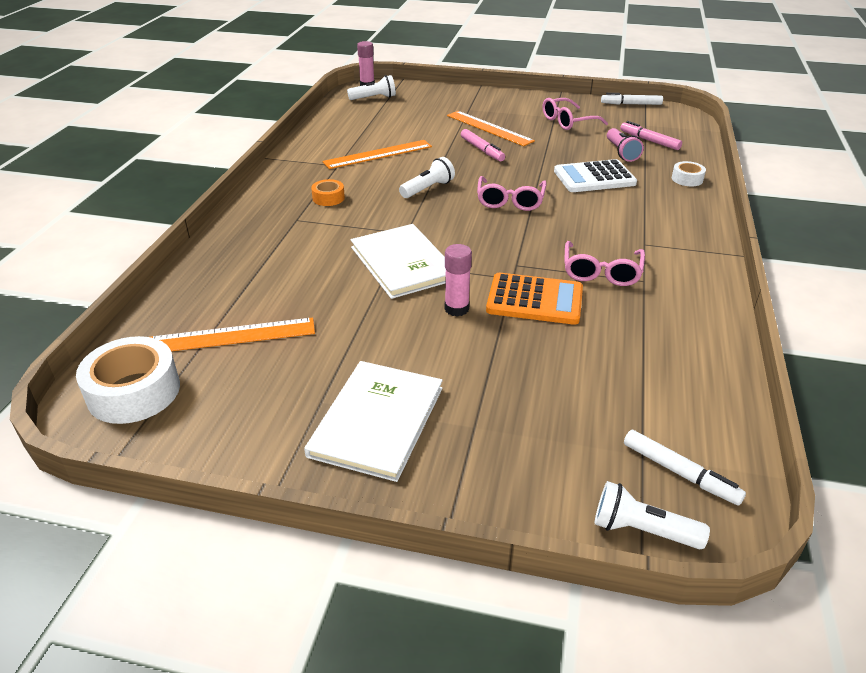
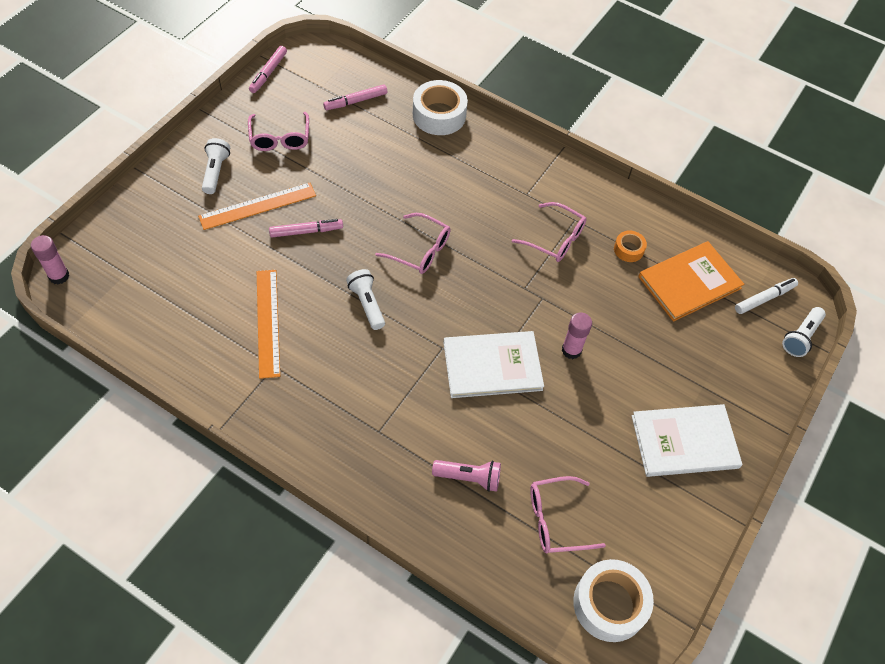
camera: 75 degrees left, 20 degrees up
orange ruler [151,317,315,351] -> pink glasses [530,476,606,553]
white book [304,361,443,482] -> white book turned 45 degrees counterclockwise [632,404,743,477]
orange tape [311,179,345,206] -> orange tape moved to [614,230,647,262]
white flashlight [347,75,396,100] -> white flashlight moved to [202,138,230,194]
orange calculator [486,273,583,325] -> none
white calculator [554,159,637,192] -> none
white marker [601,93,663,105] -> pink marker [249,46,287,93]
pink flashlight [607,128,644,162] -> pink flashlight moved to [432,460,501,492]
white tape [672,161,706,186] -> white tape [413,80,468,135], size x1.94
none -> orange book [638,241,744,322]

